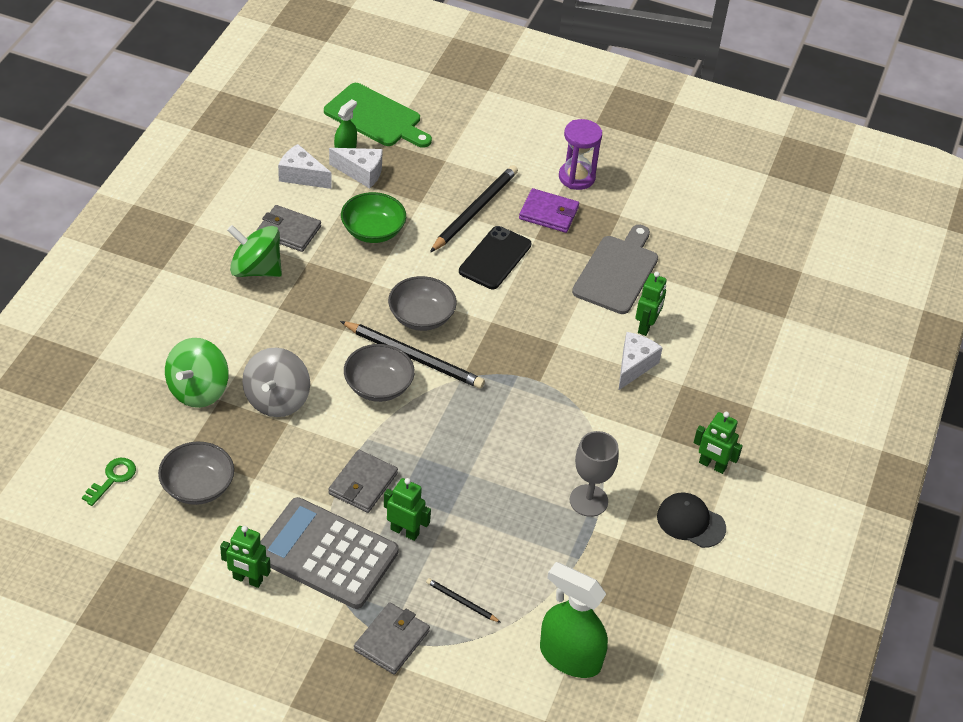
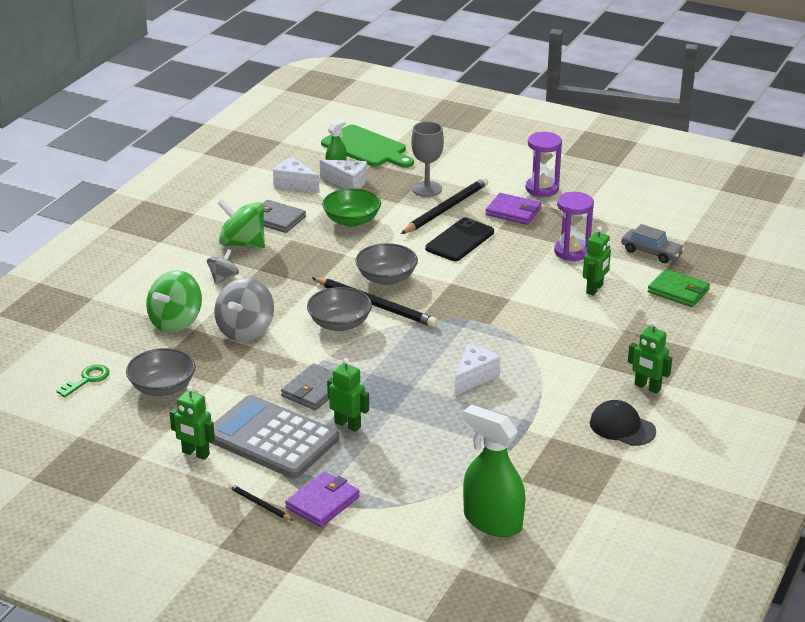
camera: 10 degrees right, 15 degrees down
grey wallet [354,602,430,675] -> purple wallet [285,472,360,527]
black pencil [426,578,501,623] -> black pencil moved to [229,484,293,521]
grey goblet [570,431,619,517] -> grey goblet moved to [411,121,444,197]
grey cutting board [572,225,658,314] -> purple hourglass [554,192,594,261]
white cheese [618,332,663,391] -> white cheese moved to [455,344,501,396]
none -> grey spinning top [207,249,239,284]
none -> grey car [621,224,685,263]
none -> green wallet [648,269,710,307]

